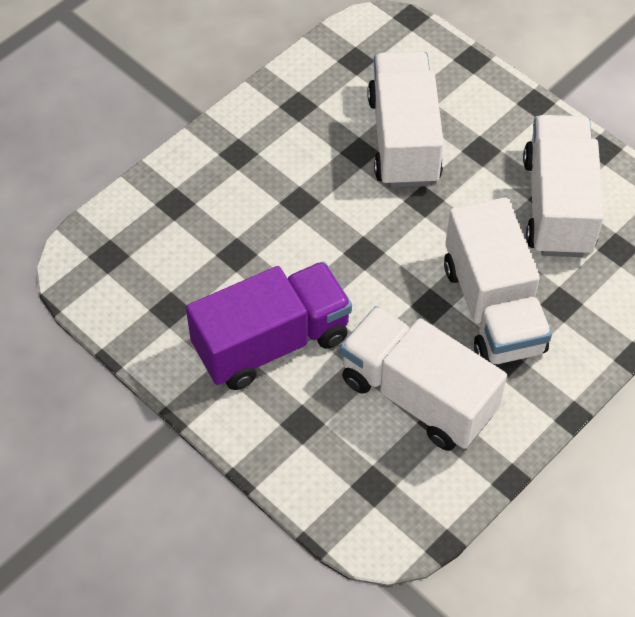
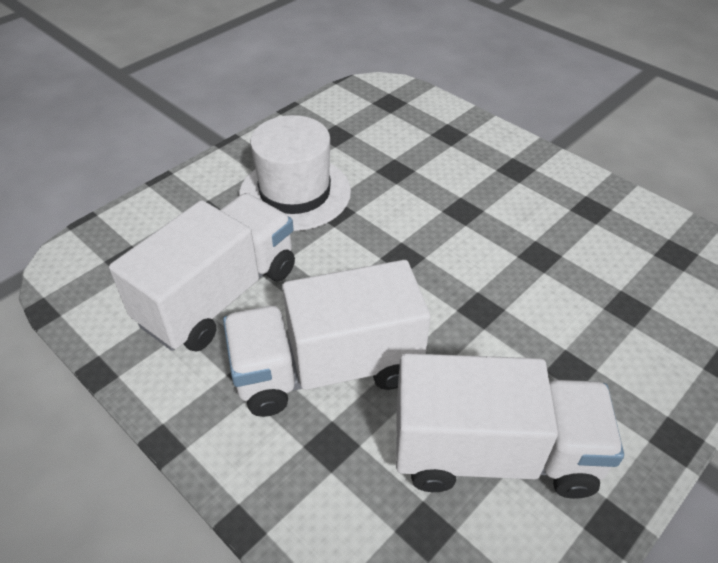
camera: 90 degrees right, 10 degrees down
purple truck [186,261,352,390] -> white hat [239,115,351,231]
white truck [367,51,444,188] -> none

